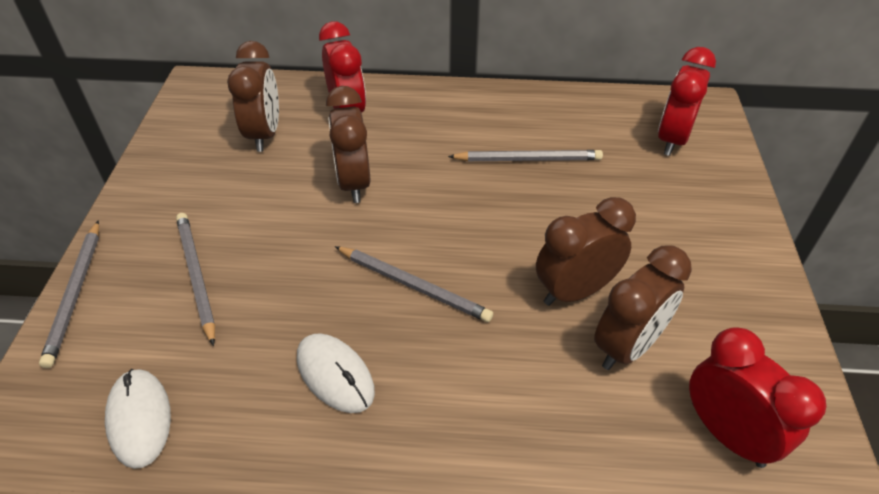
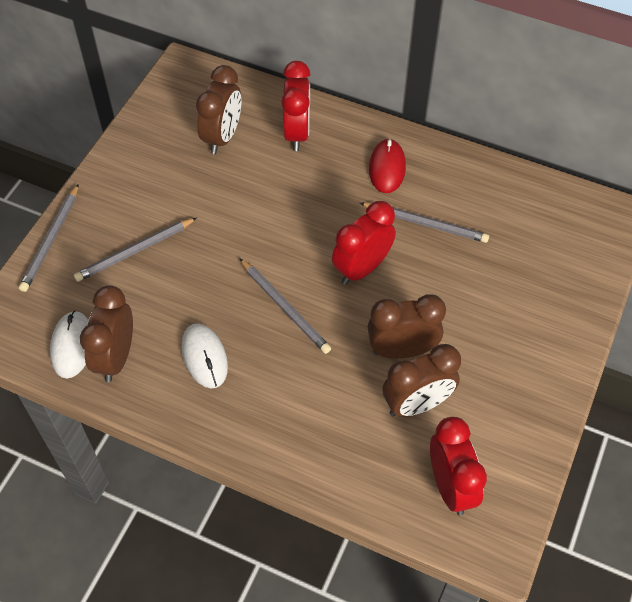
camera: 20 degrees right, 10 degrees up
grey pencil [176,213,215,346] -> grey pencil turned 120 degrees counterclockwise [74,218,197,282]
brown clock [326,86,371,203] -> brown clock moved to [80,285,133,382]
red clock [658,47,716,156] -> red clock moved to [332,201,396,285]
none -> red mouse [369,138,406,193]

